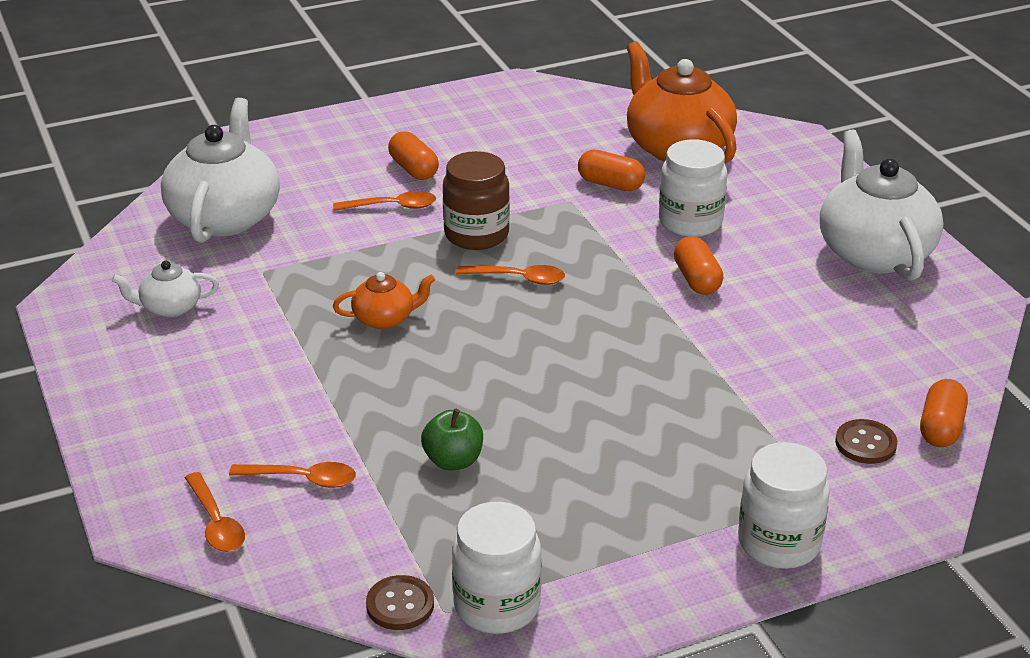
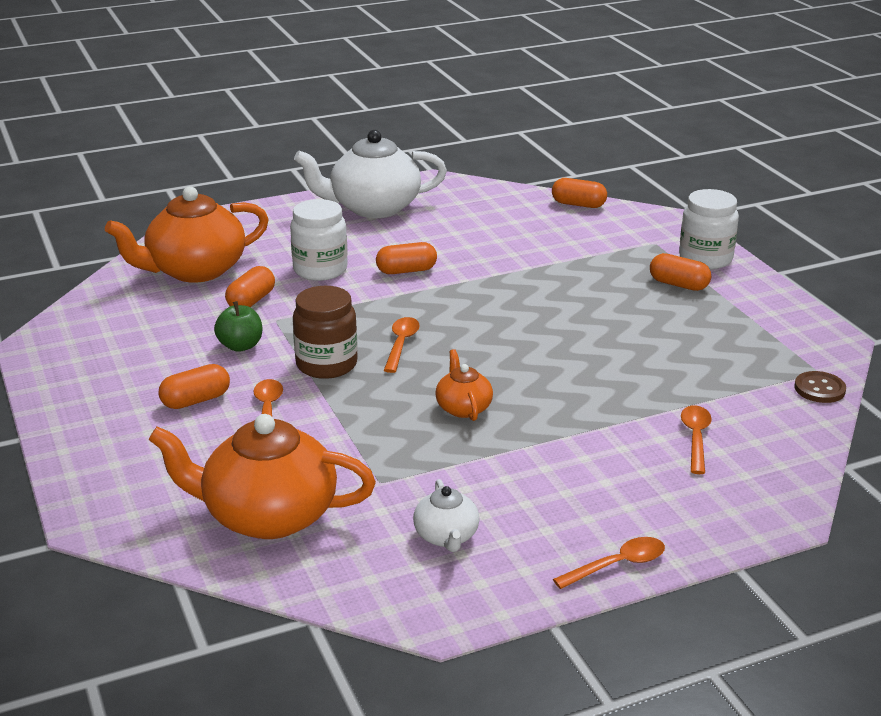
camera: 90 degrees left, 5 degrees down
white teapot [161,98,280,243] -> orange teapot [149,414,376,539]
orange spoon [185,472,245,552] -> orange spoon moved to [553,537,665,589]
green apple [421,409,483,471] -> green apple moved to [214,301,262,352]
white jar [452,502,542,634] -> none
brown button [835,419,897,464] -> none
none -> orange capsule [650,253,711,291]

